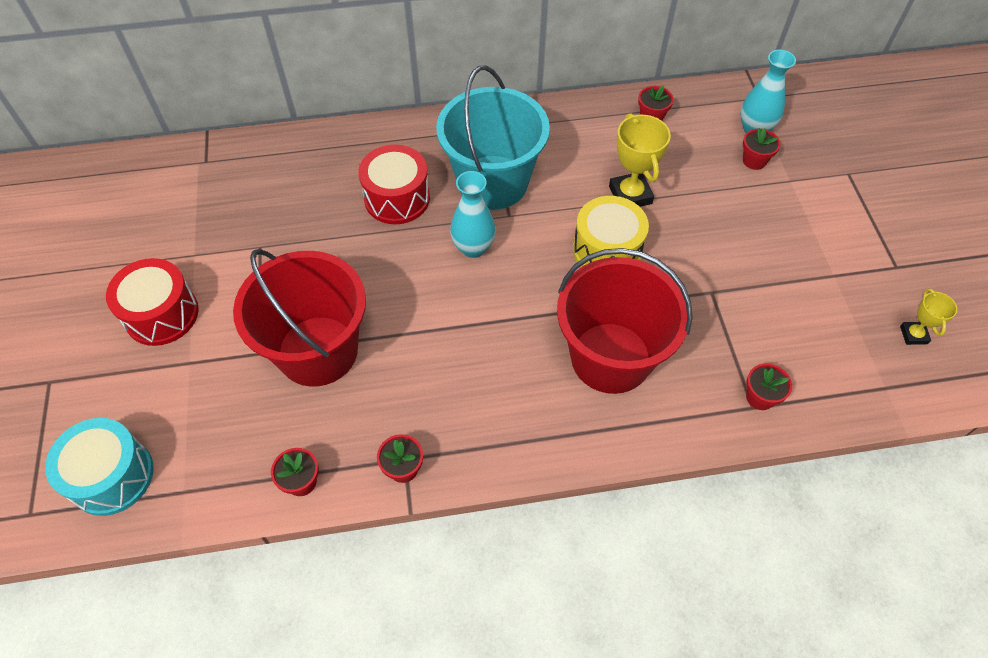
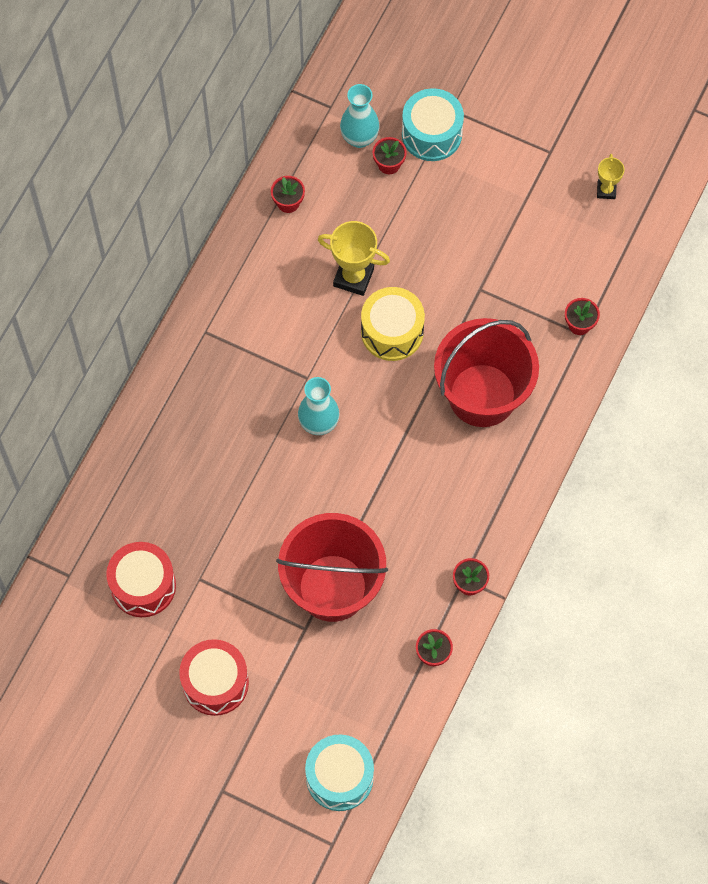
camera: 55 degrees left, 10 degrees up
red drum [358,145,430,224] -> red drum moved to [106,542,176,617]
turquoise bucket [436,66,550,210] -> none
yellow trophy [900,288,957,345] -> yellow trophy turned 60 degrees clockwise [597,154,625,199]
none -> turquoise drum [402,88,464,161]

